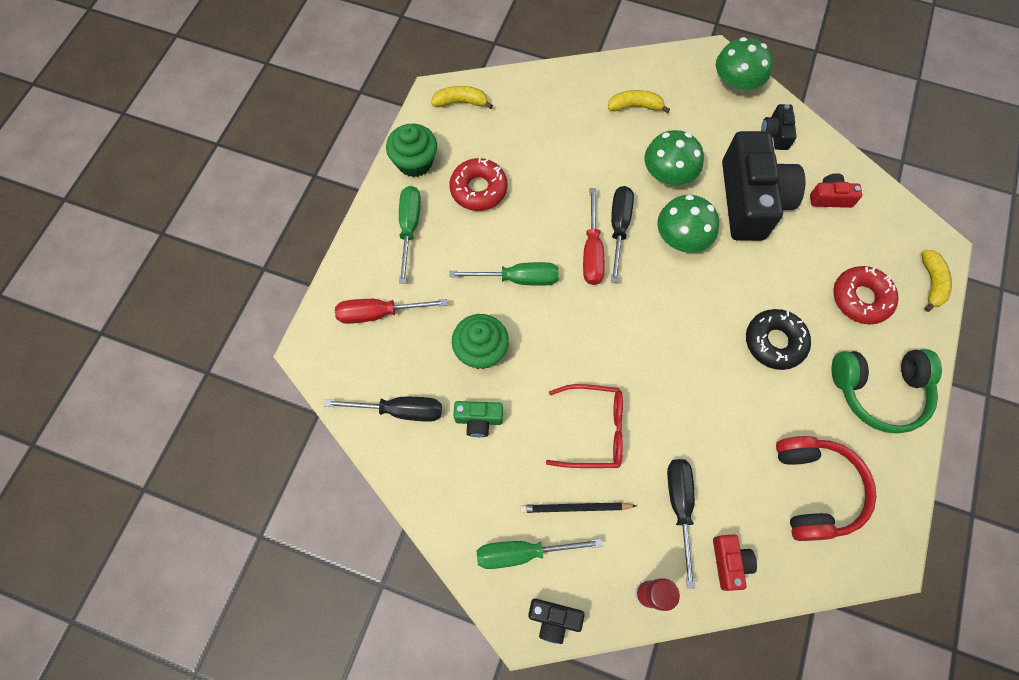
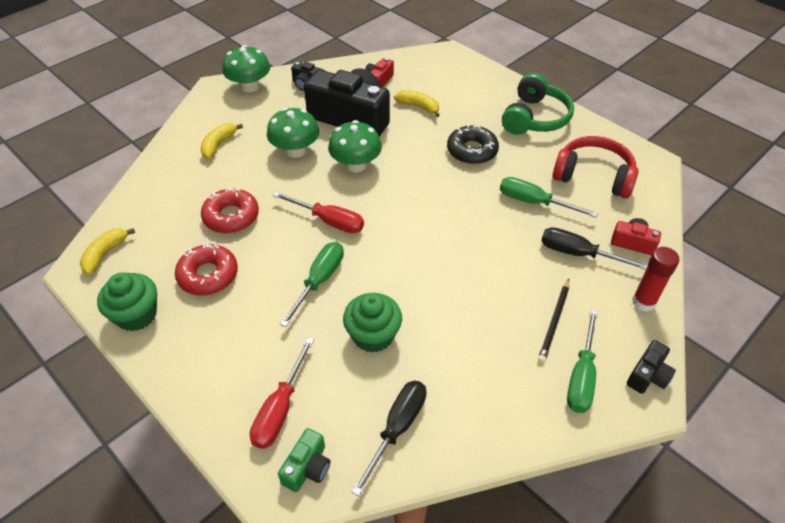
camera: 65 degrees left, 20 degrees down
green screwdriver [399,186,421,284] -> green screwdriver moved to [500,177,598,218]
green camera [453,401,503,437] -> green camera moved to [278,428,330,492]
red glasses [546,384,623,468] -> none
black screwdriver [611,186,634,283] -> none
red donut [833,266,899,324] -> red donut moved to [201,187,259,233]
yellow banana [922,250,952,312] -> yellow banana moved to [394,90,440,117]

